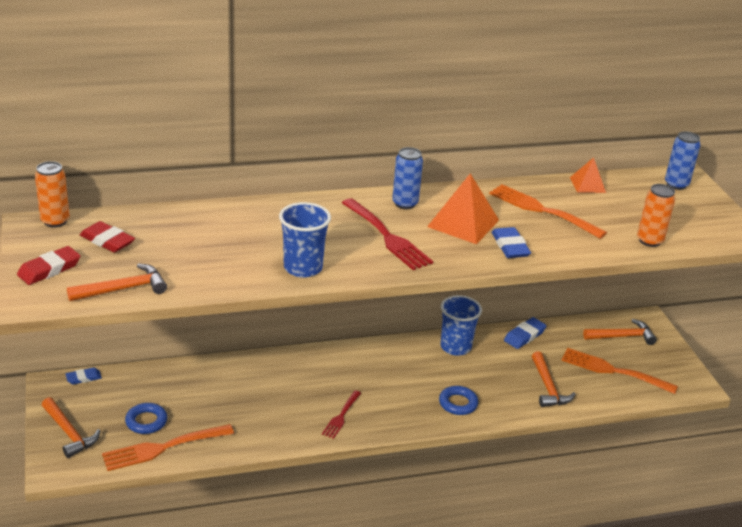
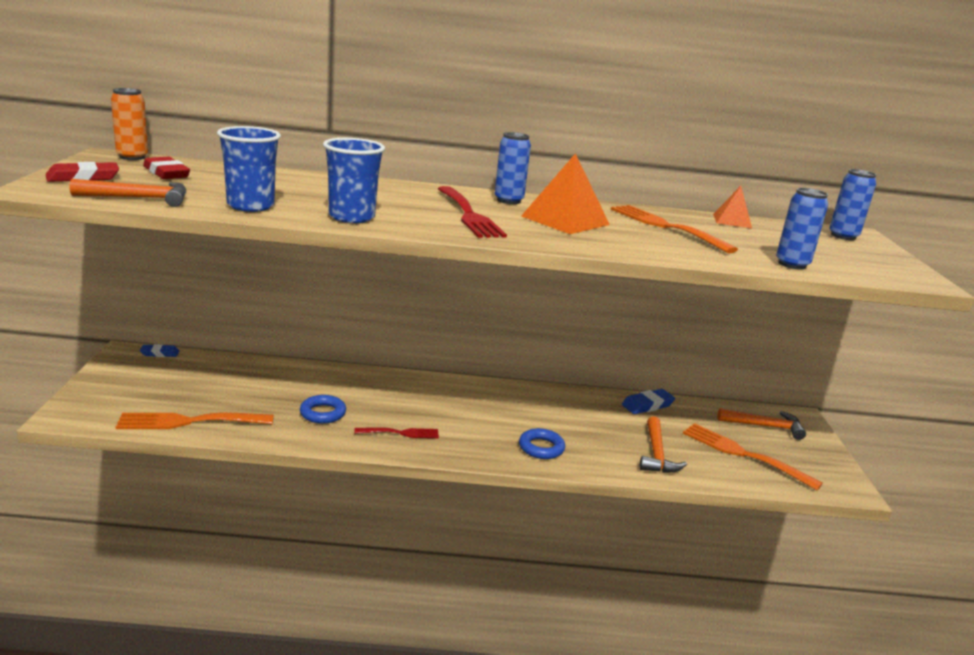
camera: 15 degrees right, 10 degrees down
orange hammer [42,397,101,458] -> none
blue ring [125,403,167,434] -> blue ring moved to [300,395,346,424]
red fork [322,390,361,439] -> red fork turned 135 degrees counterclockwise [354,427,439,438]
blue cup [441,295,482,356] -> blue cup moved to [217,126,281,212]
blue eraser [492,227,531,258] -> none
orange can [637,184,675,247] -> blue can [776,188,828,270]

